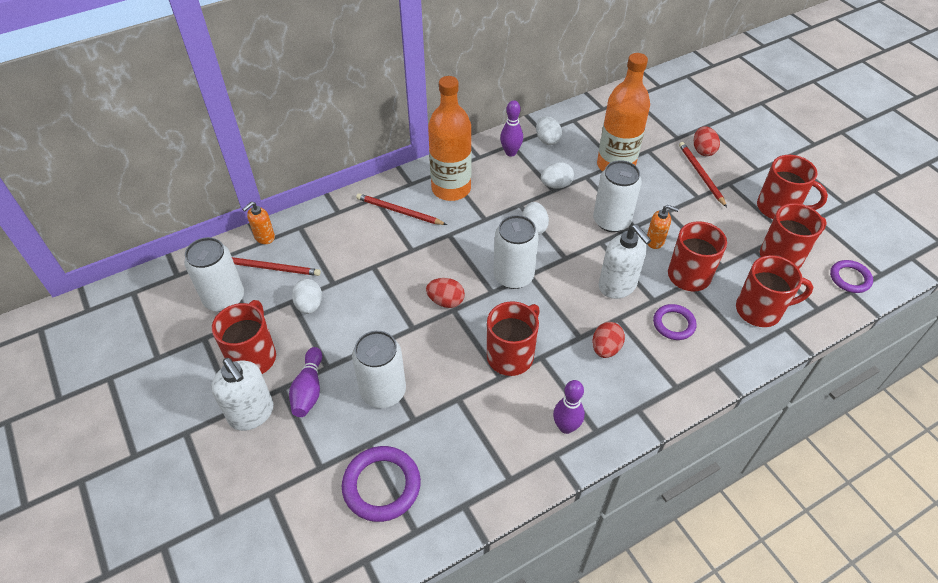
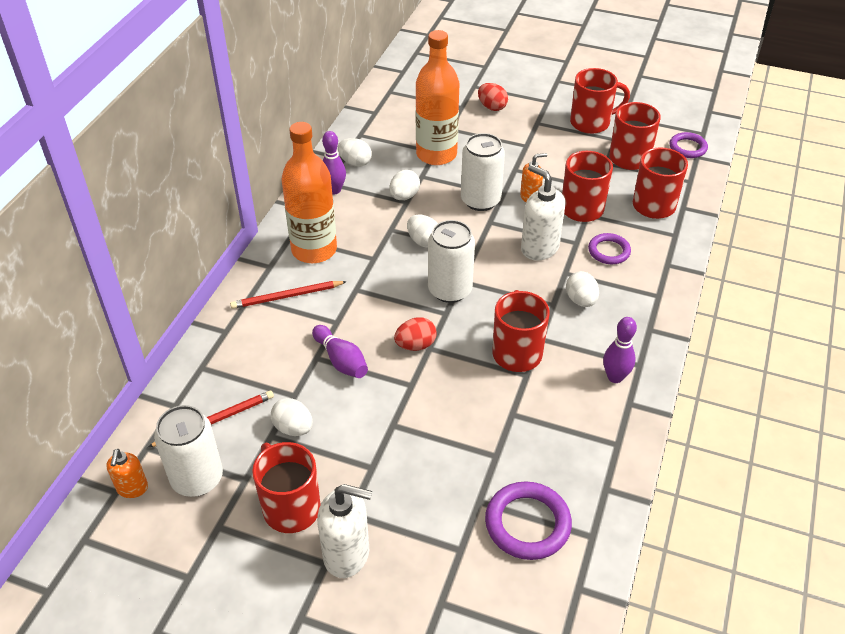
camera: 40 degrees left, 5 degrees down
orange soap dispenser [242,202,275,244] -> orange soap dispenser moved to [106,449,148,498]
purple bowling pin [289,347,322,417] -> purple bowling pin moved to [312,325,368,378]
white can [352,331,406,408] -> none
red egg [592,322,625,358] -> white egg [566,271,599,307]
white soap dispenser [599,224,651,299] -> white soap dispenser turned 150 degrees counterclockwise [521,164,565,260]
red pencil [679,142,727,207] -> none

